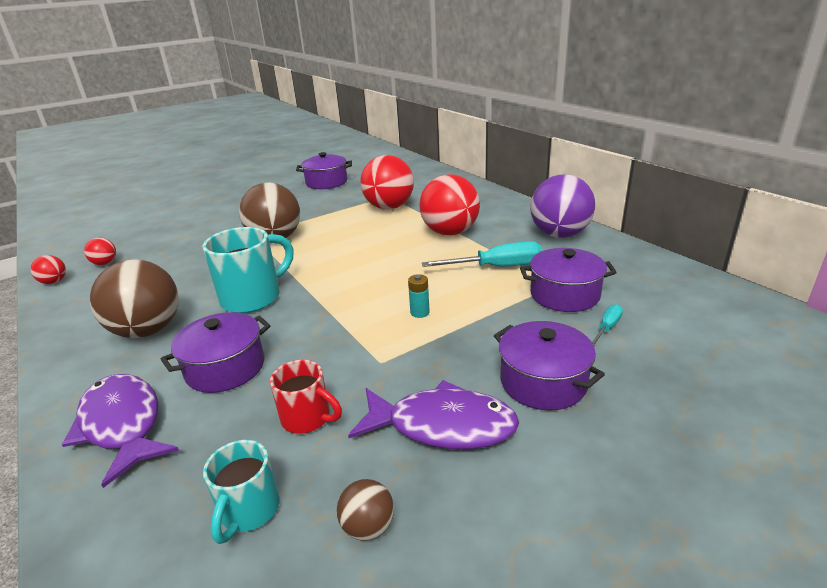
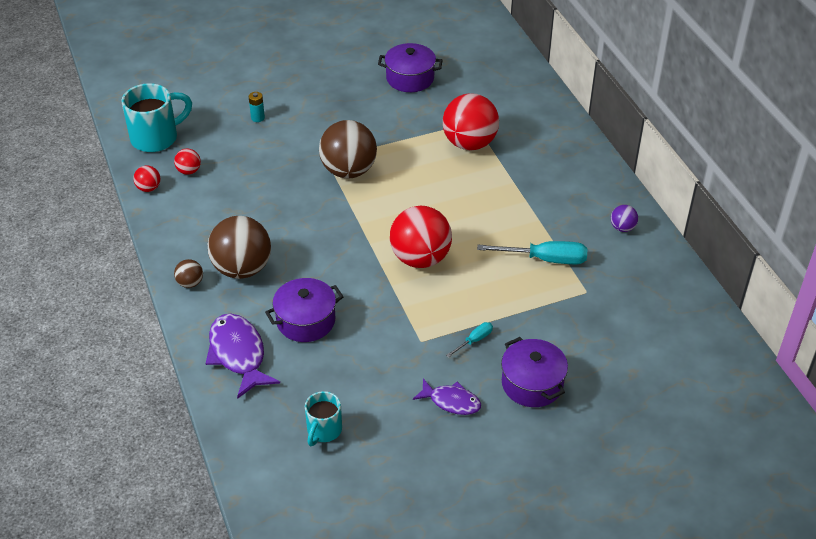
camera: 10 degrees right, 15 degrees up
turquoise mug [202,227,294,313] -> turquoise mug moved to [121,83,192,152]
red mug [270,360,342,434] -> none
brown ball [337,479,394,541] -> brown ball moved to [174,259,203,288]
purple fish [348,380,519,450] -> purple fish [413,379,481,415], size x0.62
turquoise battery [408,274,430,318] -> turquoise battery moved to [248,92,265,122]
red ball [419,174,480,235] -> red ball moved to [390,206,452,268]
purple pot [520,248,617,312] -> none
purple ball [530,174,595,238] -> purple ball [611,205,638,232], size x0.45
turquoise screwdriver [592,304,623,346] -> turquoise screwdriver moved to [446,322,493,358]

